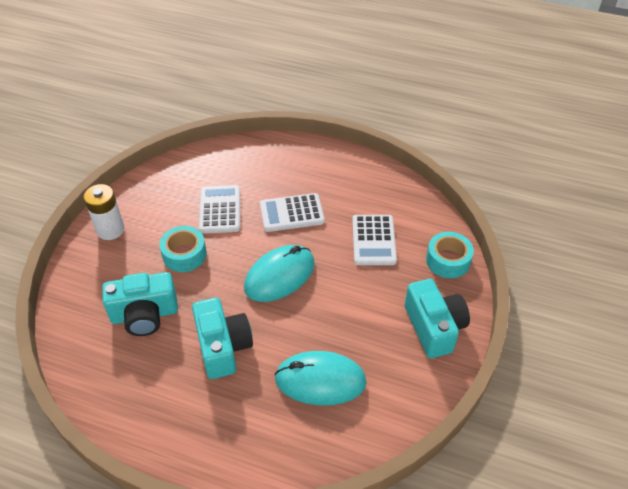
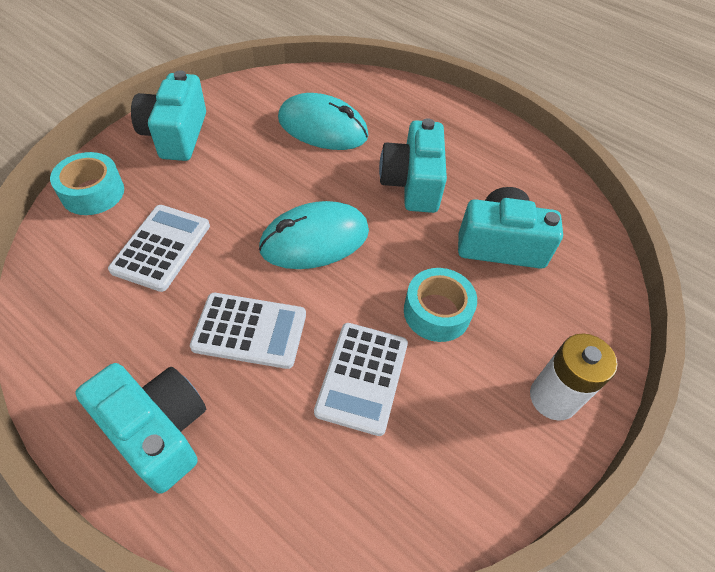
camera: 165 degrees left, 5 degrees up
none -> turquoise camera [75,363,206,494]

